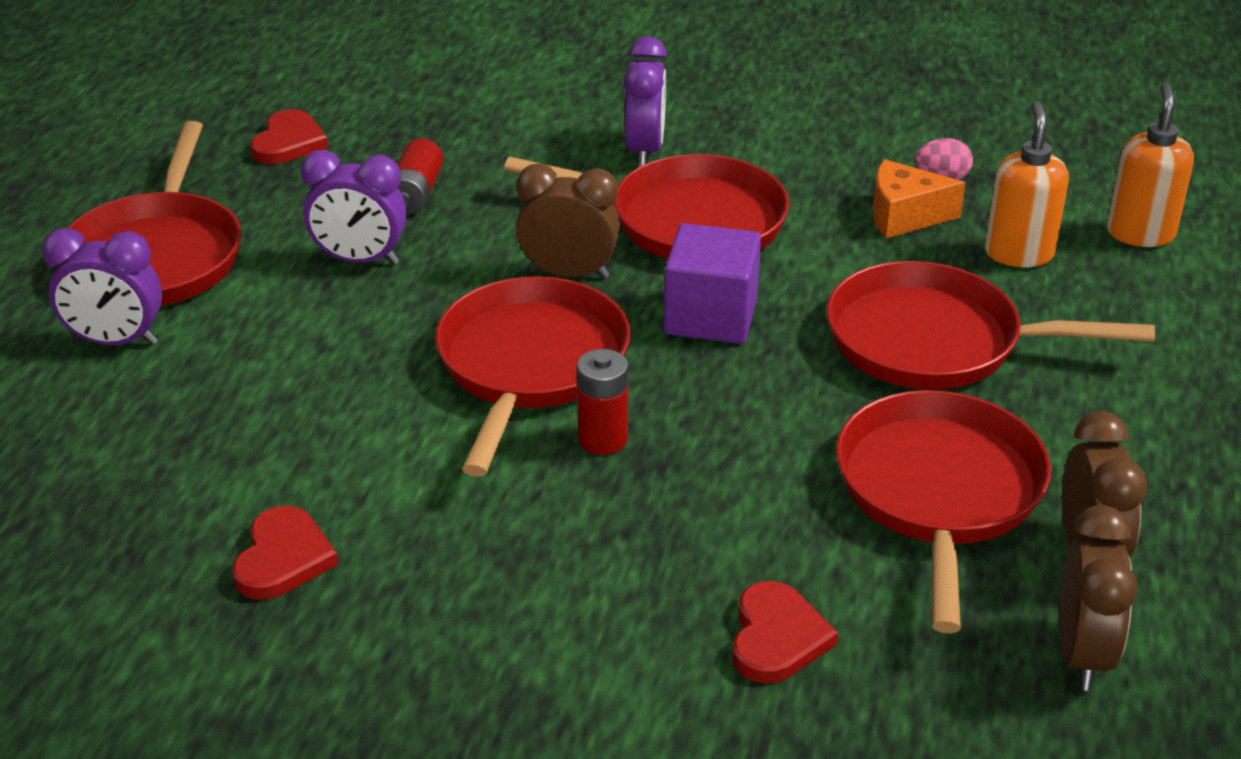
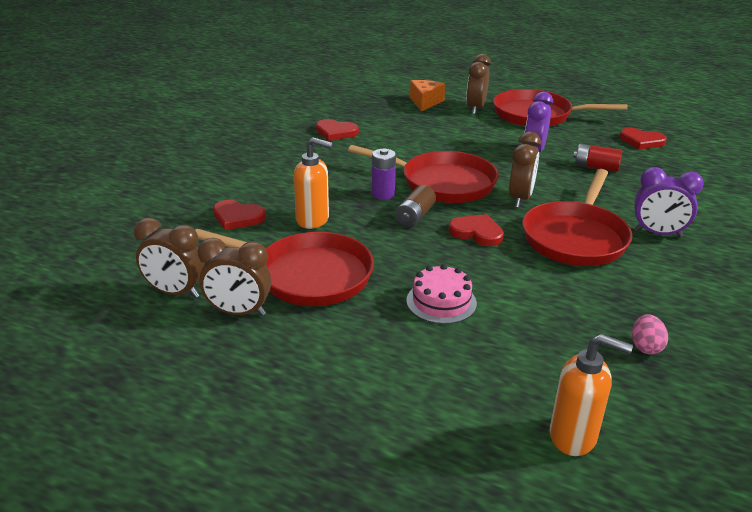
camera: 100 degrees right, 5 degrees down
purple clock [42,228,162,345] -> brown clock [466,54,491,114]
red battery [577,349,628,455] -> purple battery [372,148,396,200]
purple cube [663,223,761,344] -> red heart [449,214,504,246]
red pan [827,261,1155,390] -> pink cake [406,264,477,324]
orange cheese [873,159,966,238] -> orange cheese moved to [410,80,445,111]
orange soap dispenser [985,101,1069,267] -> orange soap dispenser moved to [294,137,333,229]
none -> brown battery [395,185,436,227]

